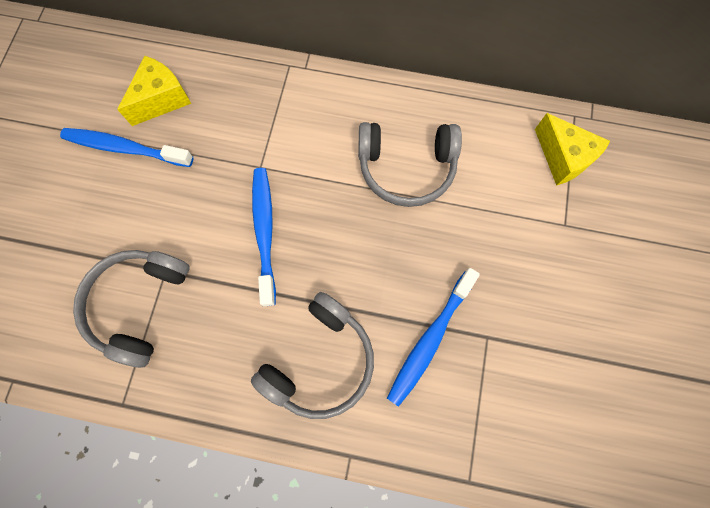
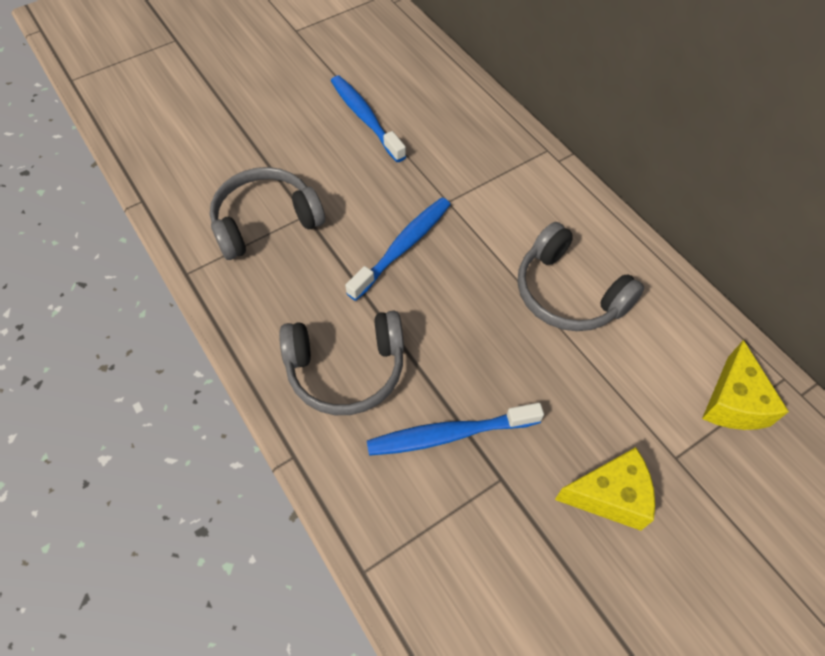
camera: 45 degrees right, 15 degrees down
yellow cheese [117,56,191,126] -> yellow cheese moved to [555,447,655,531]

